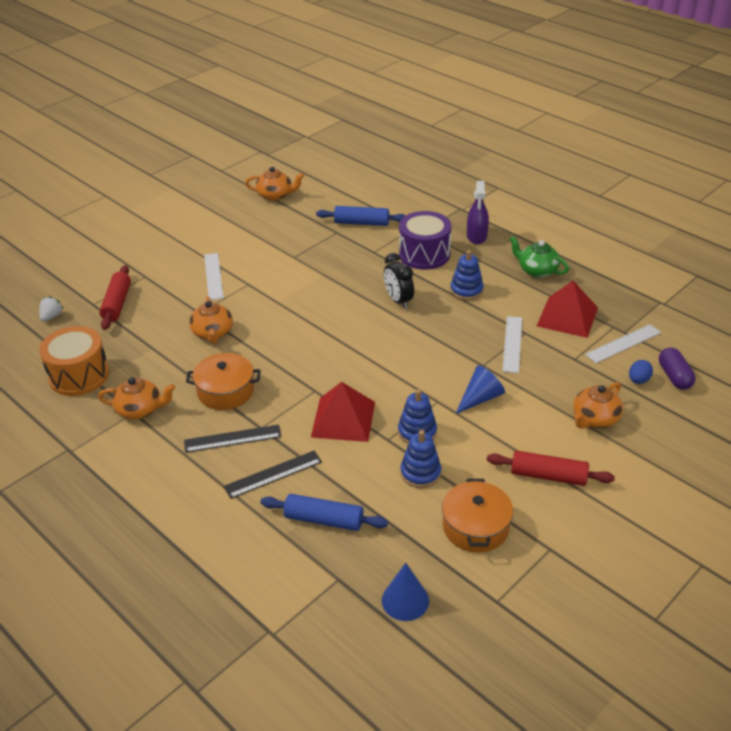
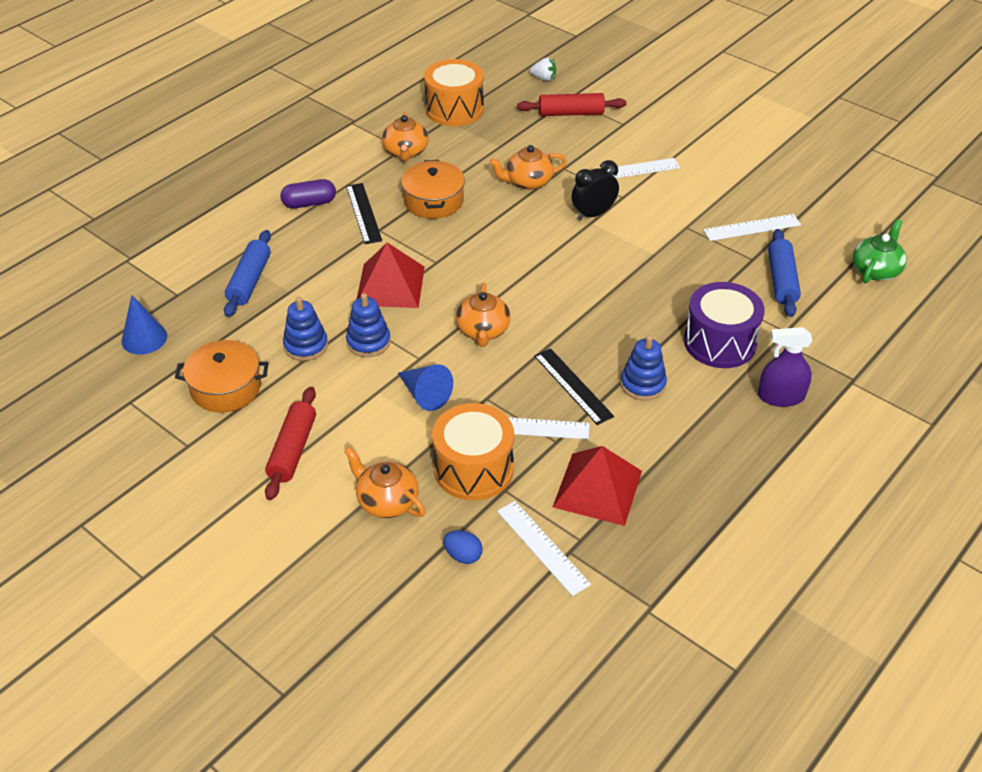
camera: 85 degrees right, 5 degrees up
black ruler [224,451,322,499] -> black ruler moved to [534,348,614,425]
orange teapot [245,167,304,201] -> orange teapot moved to [456,283,511,347]
black clock [384,253,414,309] -> black clock moved to [571,160,619,220]
green teapot [510,236,569,278] -> green teapot moved to [853,219,907,283]
purple capsule [659,348,696,390] -> purple capsule moved to [281,179,336,209]
none -> orange drum [432,403,514,501]
none -> white ruler [703,214,801,241]

